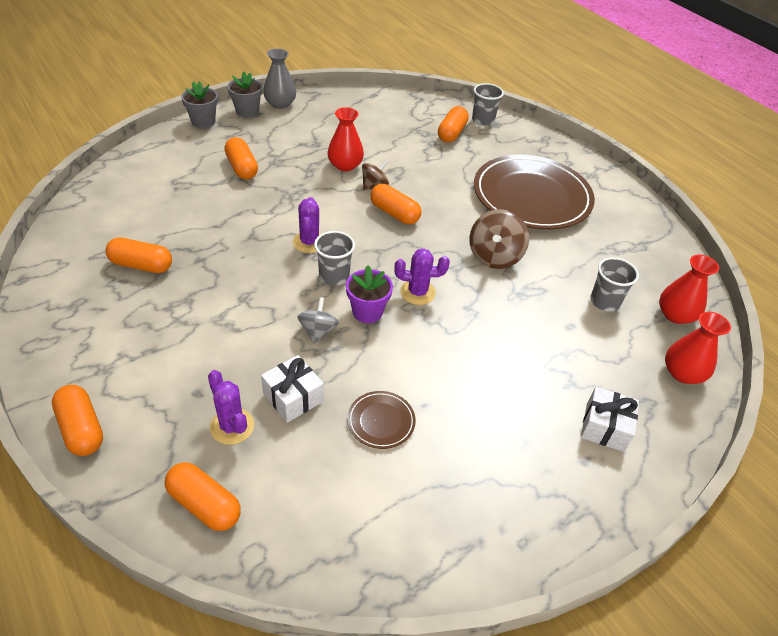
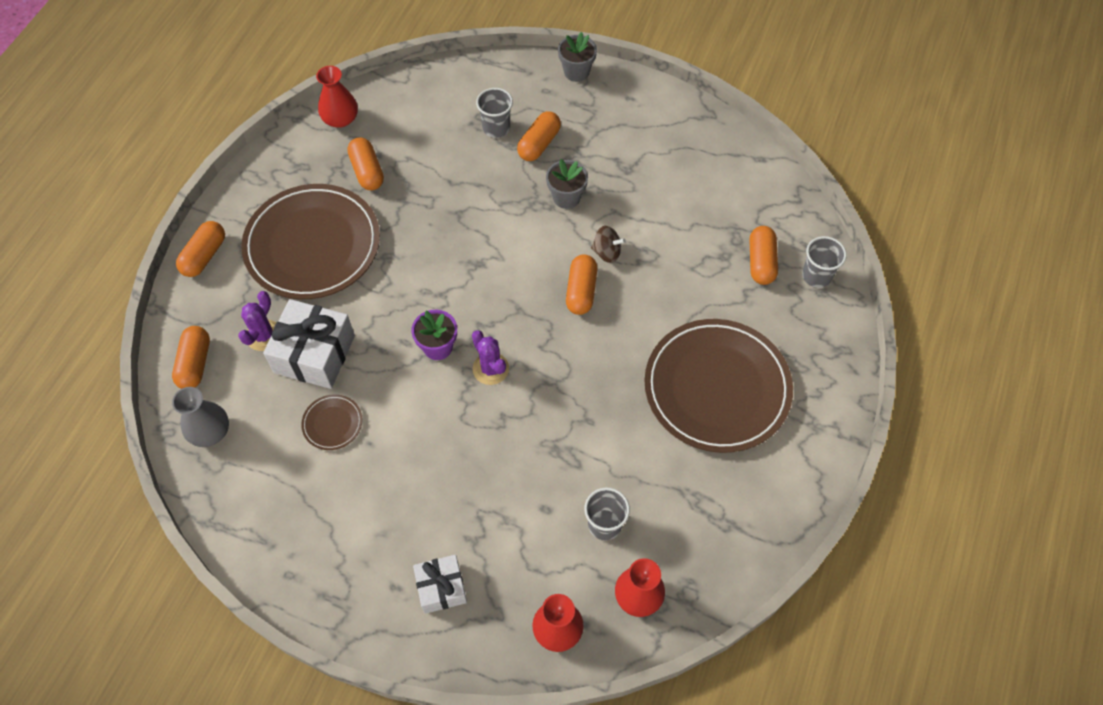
camera: 60 degrees right, 15 degrees up
grey flower pot [227,72,263,118] -> grey flower pot moved to [546,159,588,209]
white gift [261,355,324,423] -> white gift [263,299,355,389], size x1.64
grey vase [263,49,296,109] -> grey vase moved to [172,387,229,447]
purple cactus [293,197,321,253] -> none
grey spinning top [297,297,339,344] -> none
grey cup [314,231,355,285] -> grey cup moved to [476,88,513,138]
red vase [327,107,364,171] -> red vase moved to [316,66,358,128]
orange capsule [438,106,469,142] -> orange capsule turned 75 degrees counterclockwise [749,226,778,285]
brown spinning top [470,209,529,269] -> none
none -> brown plate [241,184,380,299]

